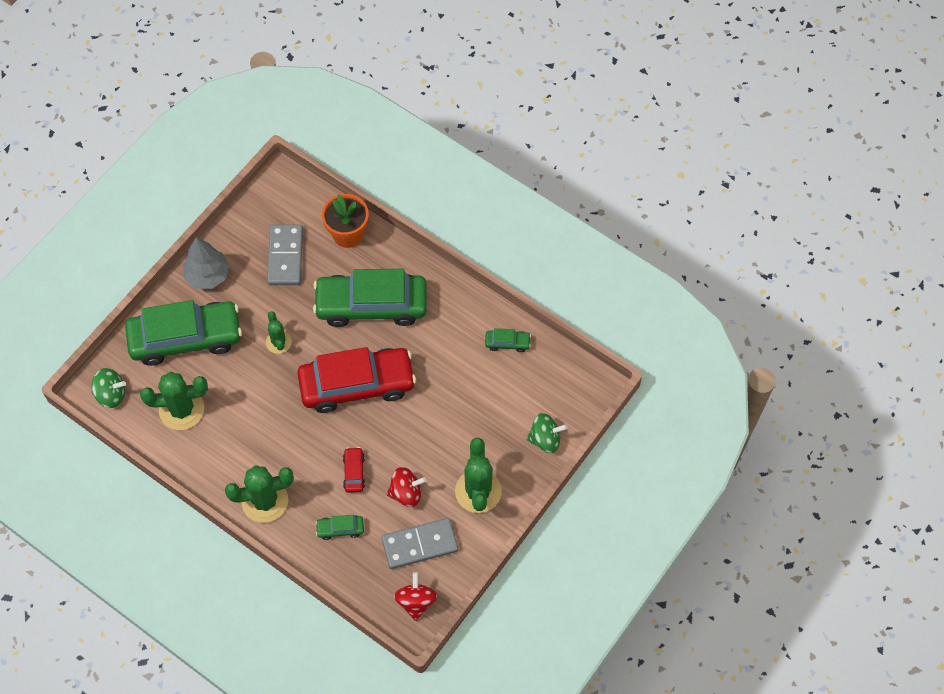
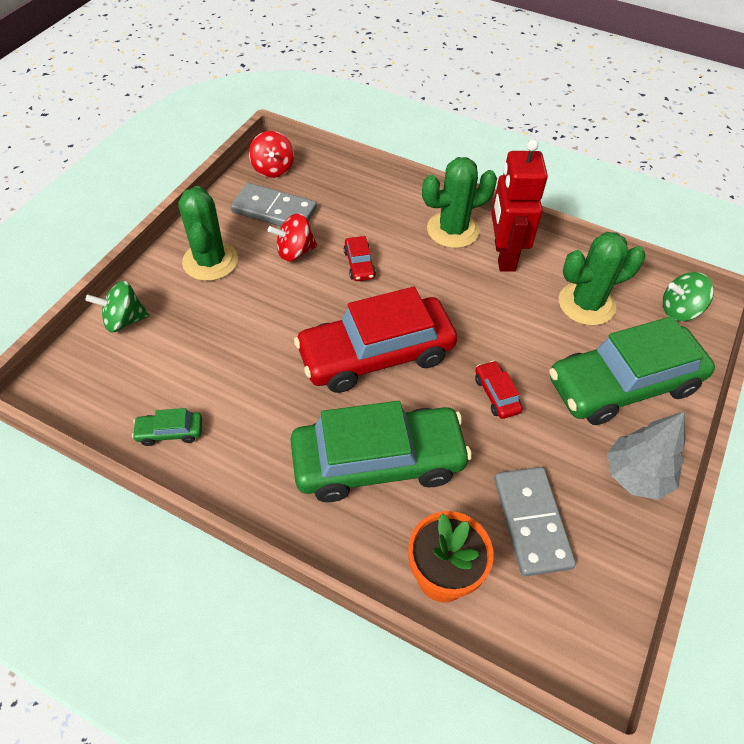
camera: 170 degrees right, 10 degrees down
green cactus [266,311,292,354] -> red car [475,361,522,419]
green car [315,515,364,540] -> none
grey domino [381,518,458,569] -> grey domino turned 45 degrees clockwise [230,183,317,226]
none -> red robot [491,139,548,272]

